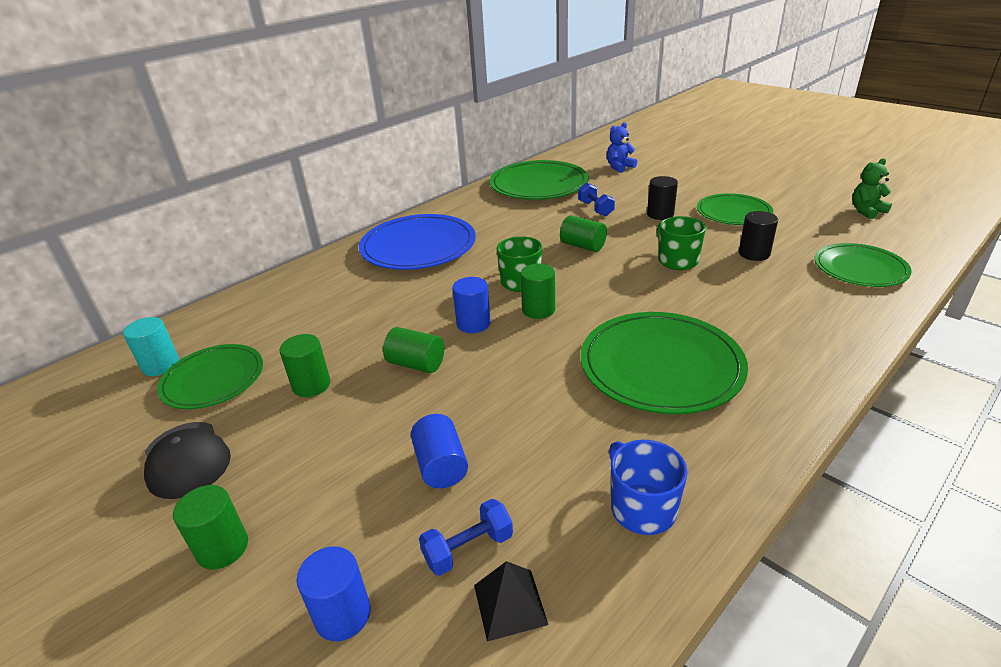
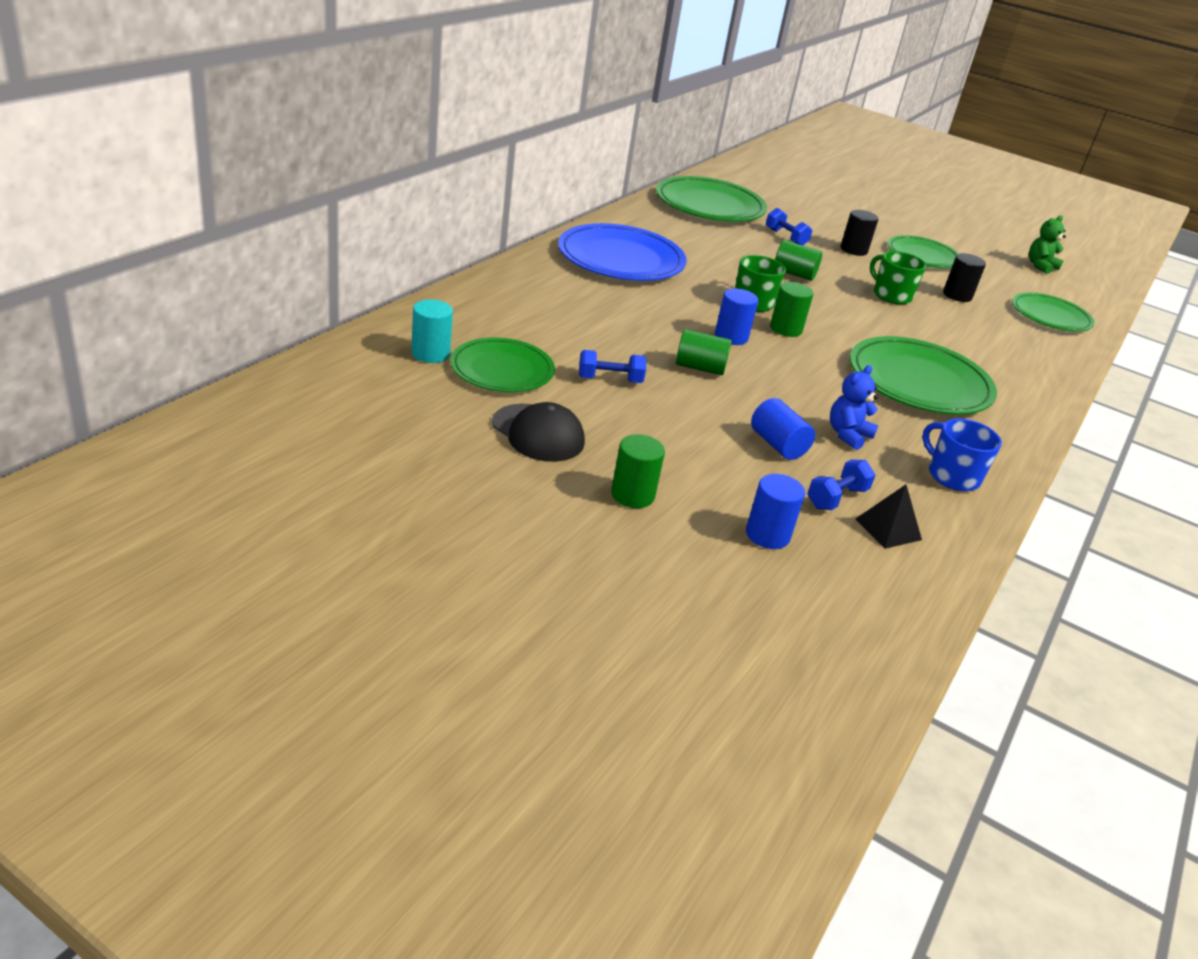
camera: 20 degrees left, 0 degrees up
green cylinder [279,334,330,397] -> blue dumbbell [579,350,646,383]
blue teddy bear [607,122,637,173] -> blue teddy bear moved to [830,365,878,450]

